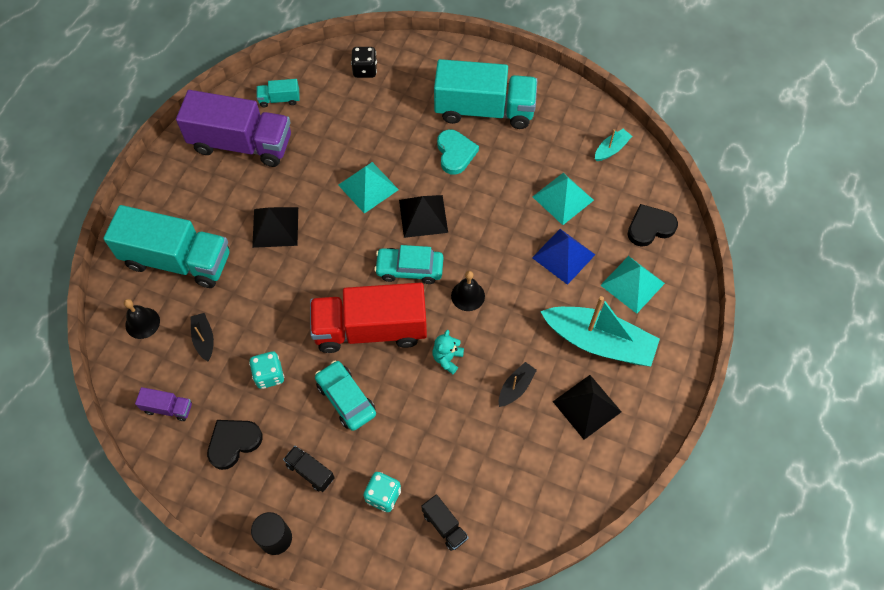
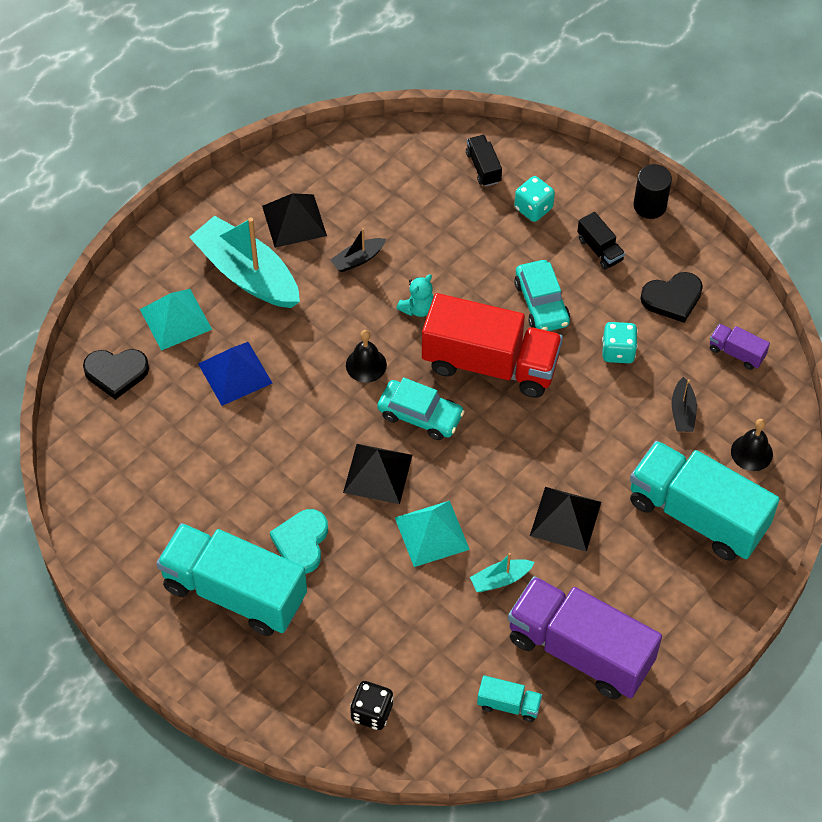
camera: 160 degrees left, 5 degrees down
turquoise pyramid [533,173,594,225] -> none
turquoise boat [595,129,632,161] -> turquoise boat moved to [470,553,535,592]

